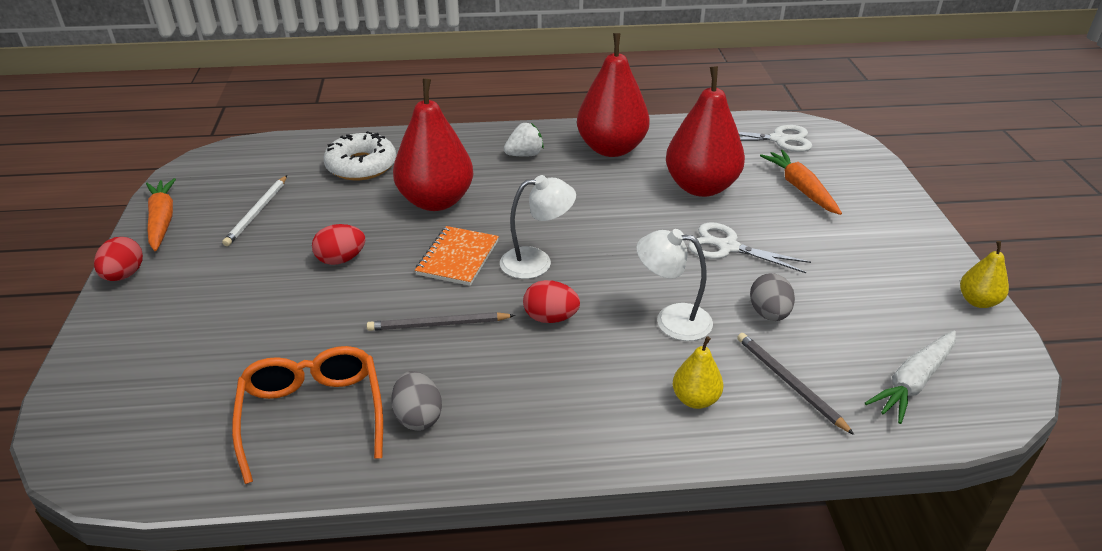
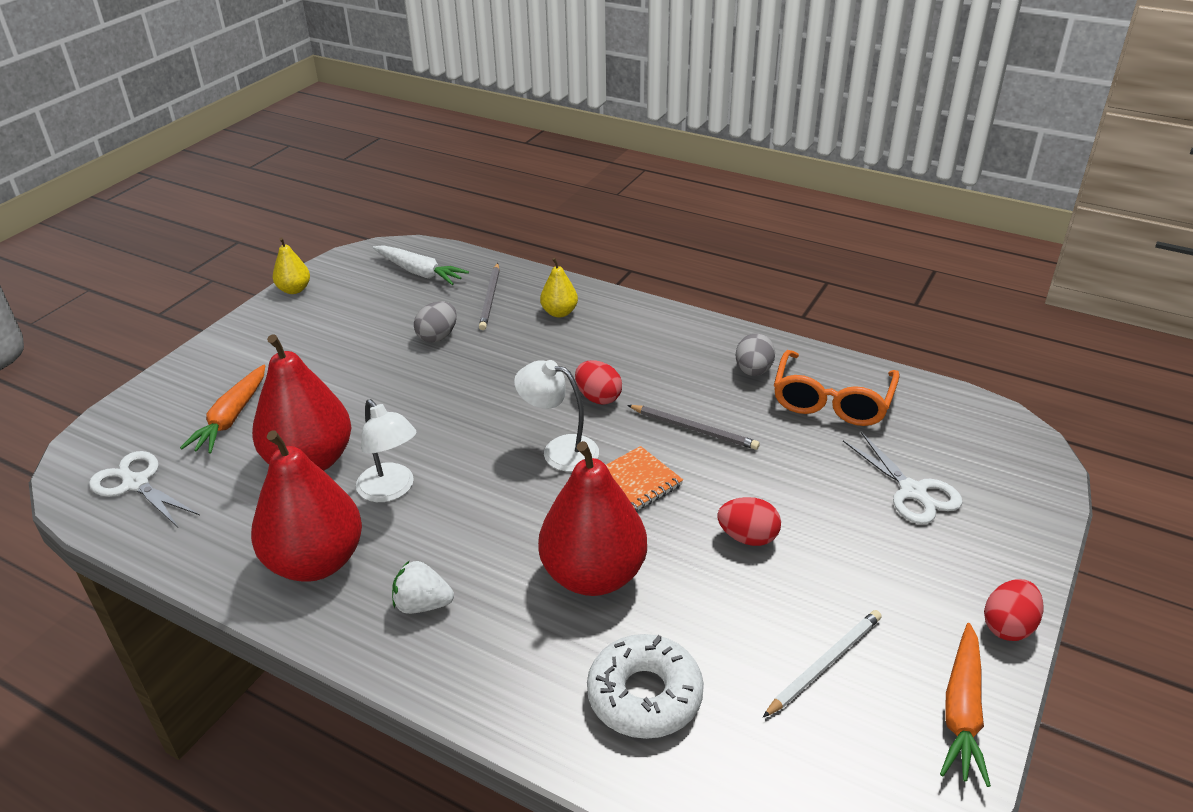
camera: 145 degrees left, 0 degrees up
white lamp [636,229,713,341] -> white lamp moved to [356,399,417,502]
white scissors [688,222,811,273] -> white scissors moved to [843,432,963,524]
white carrot [865,330,956,424] -> white carrot turned 45 degrees clockwise [373,245,469,285]

